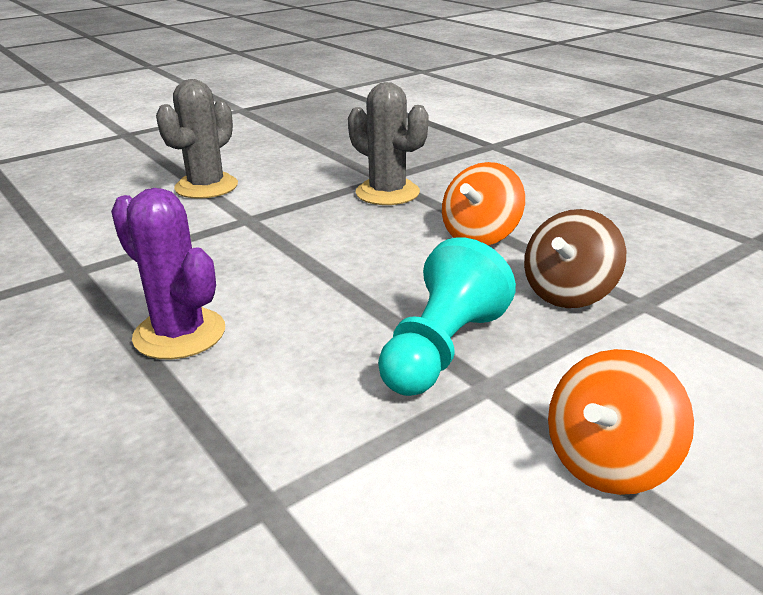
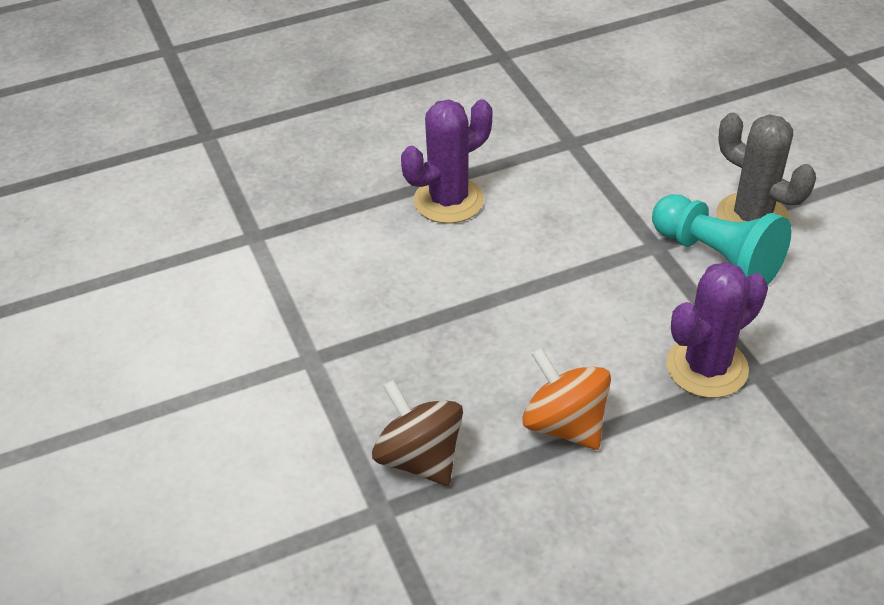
camera: 105 degrees right, 15 degrees up
grey cactus [348,82,428,205] -> purple cactus [666,262,768,398]
turquoise pawn [378,237,516,396] -> turquoise pawn moved to [652,194,791,285]
orange spinning top [548,349,694,495] -> none

